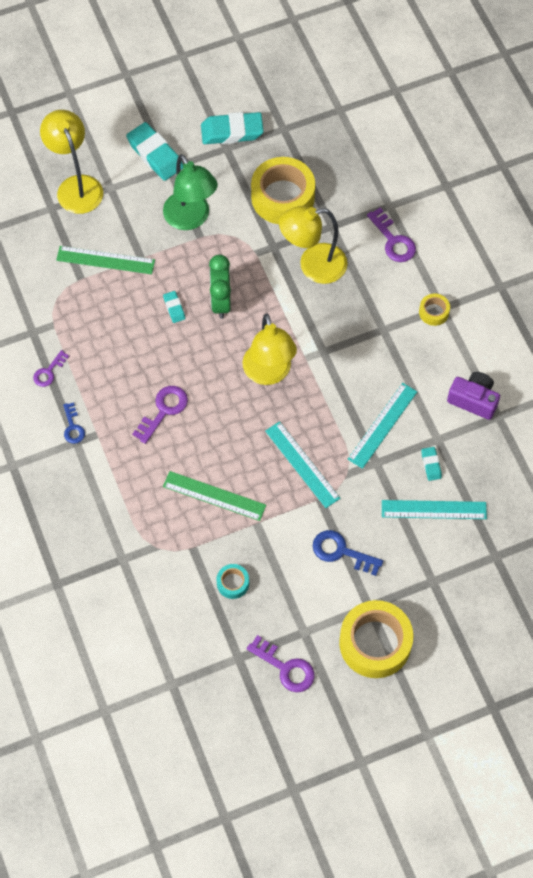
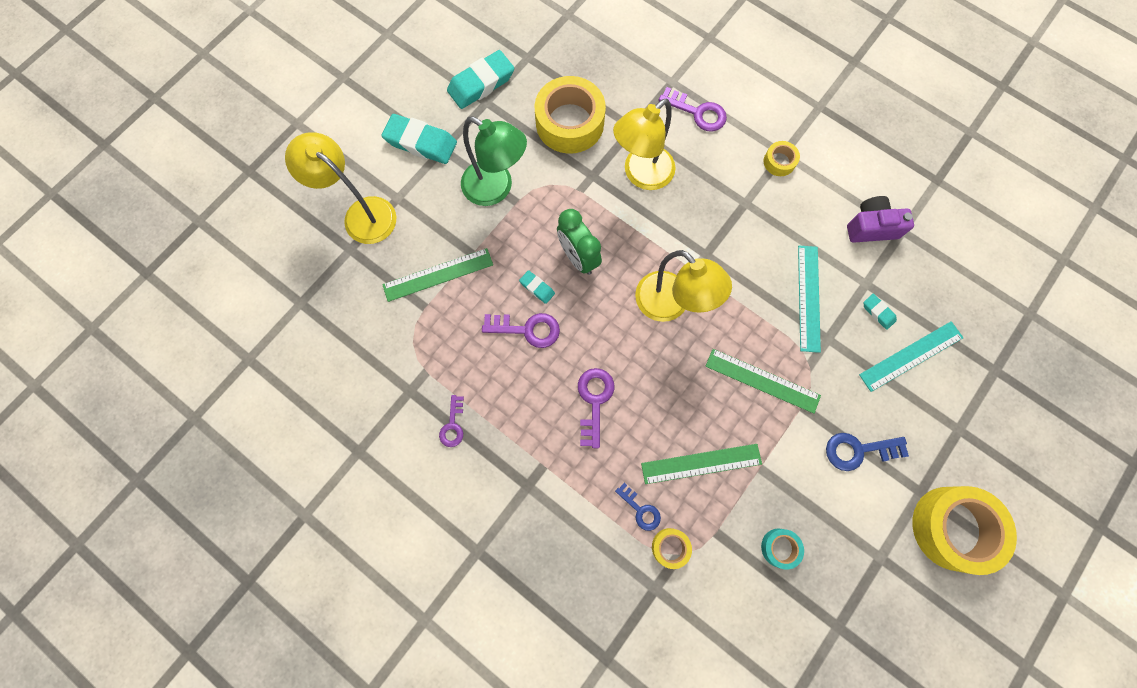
camera: 30 degrees left, 10 degrees up
blue key [63,402,85,444] -> blue key moved to [615,483,661,531]
purple key [247,635,315,692] -> purple key moved to [482,313,560,348]
turquoise ruler [265,421,340,508] -> green ruler [705,349,821,414]
none -> yellow tape [652,528,692,569]

